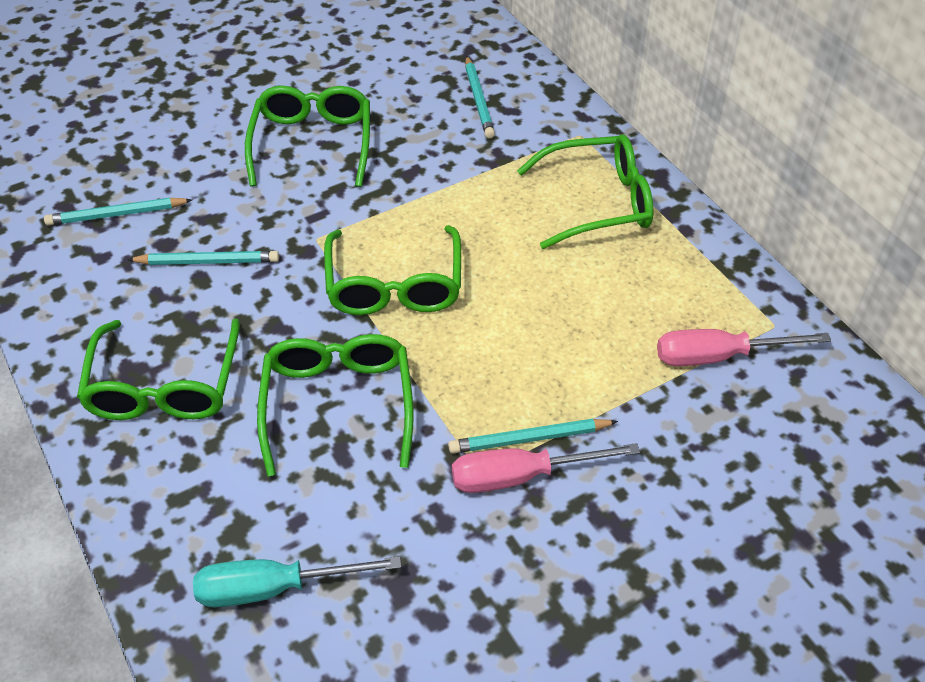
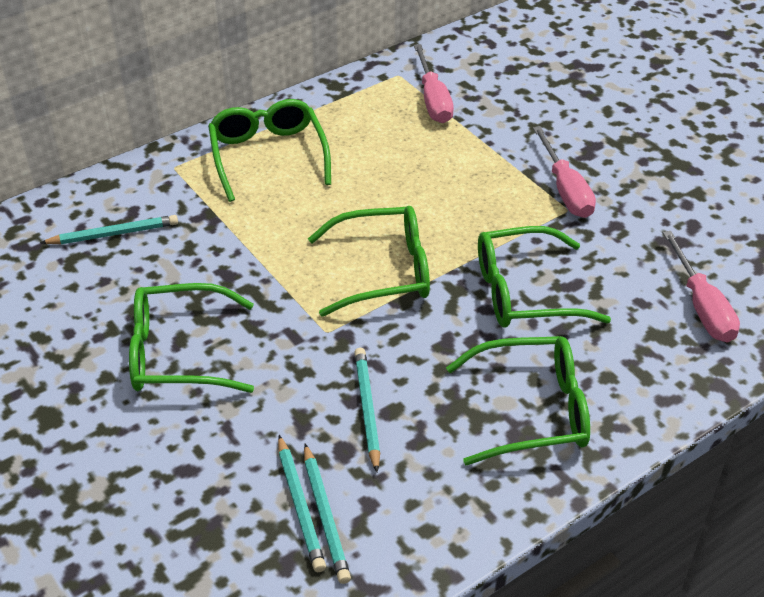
camera: 95 degrees left, 5 degrees down
turquoise screwdriver [193,556,402,607] -> pink screwdriver [663,231,740,342]
turquoise pencil [448,419,618,454] -> turquoise pencil moved to [304,444,351,584]

